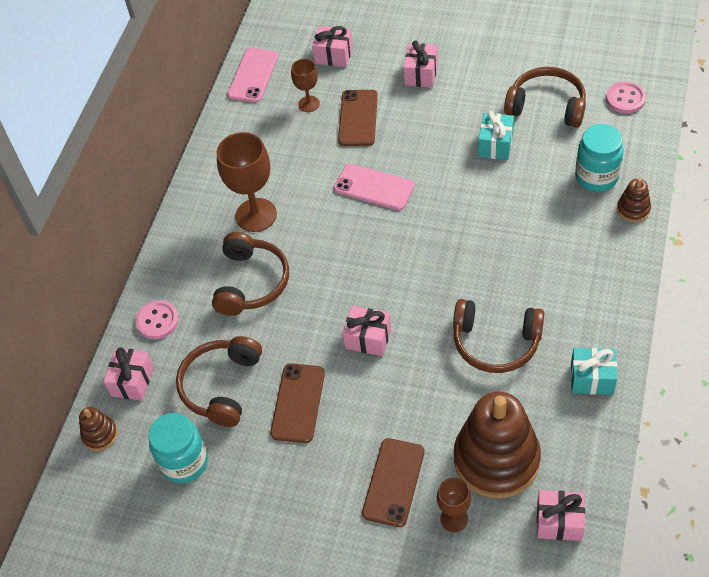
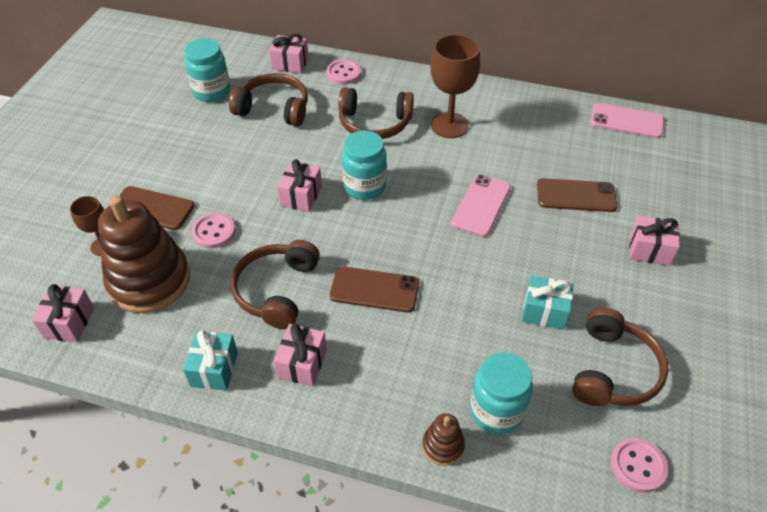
camera: 85 degrees right, 5 degrees down
brown stacking toy [79,407,117,451] -> none
brown phone [270,363,325,443] -> brown phone moved to [329,266,419,313]
brown goblet [291,59,320,112] -> none
pink gift [312,26,353,67] -> pink gift moved to [274,324,327,386]
none -> pink button [192,213,235,248]
none -> turquoise jar [342,130,387,200]

